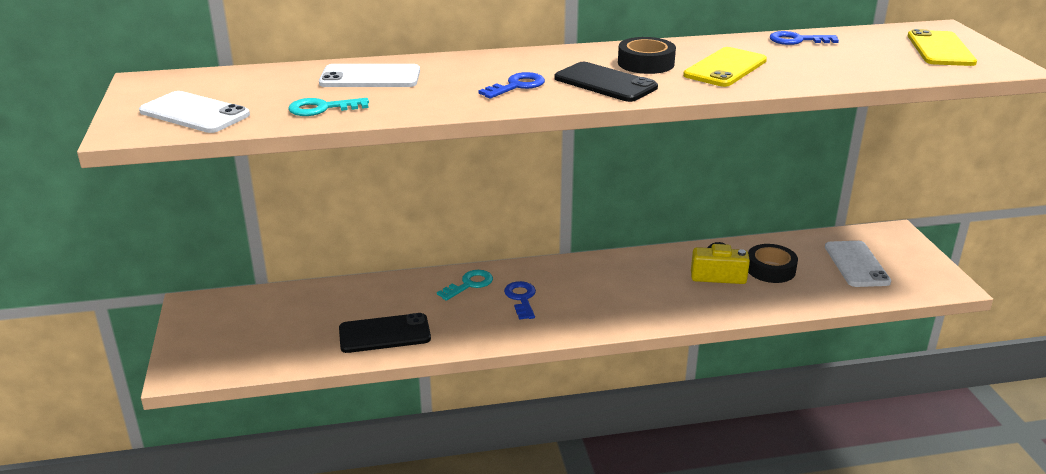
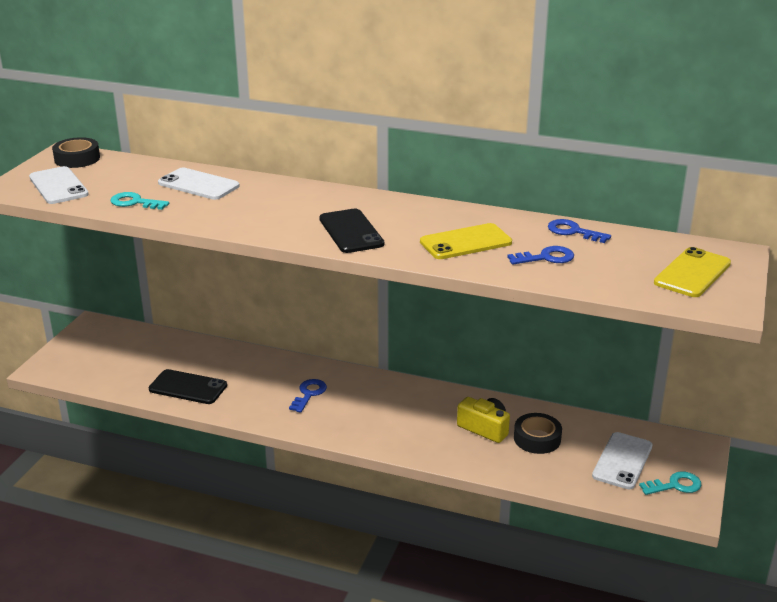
camera: 30 degrees right, 0 degrees up
turquoise key [437,270,493,301] -> turquoise key moved to [639,471,701,495]
blue key [478,72,545,99] -> blue key moved to [507,246,574,265]
black tape [618,37,676,74] -> black tape moved to [52,137,100,168]

